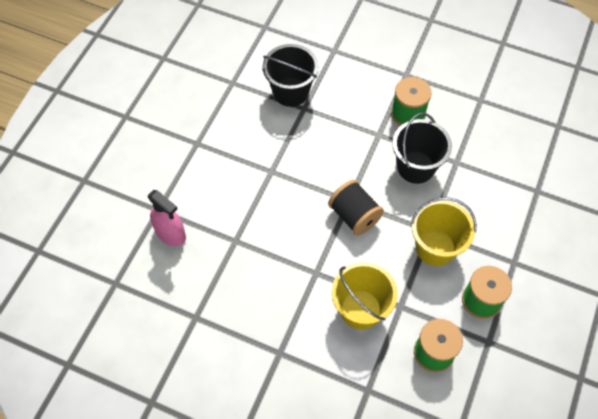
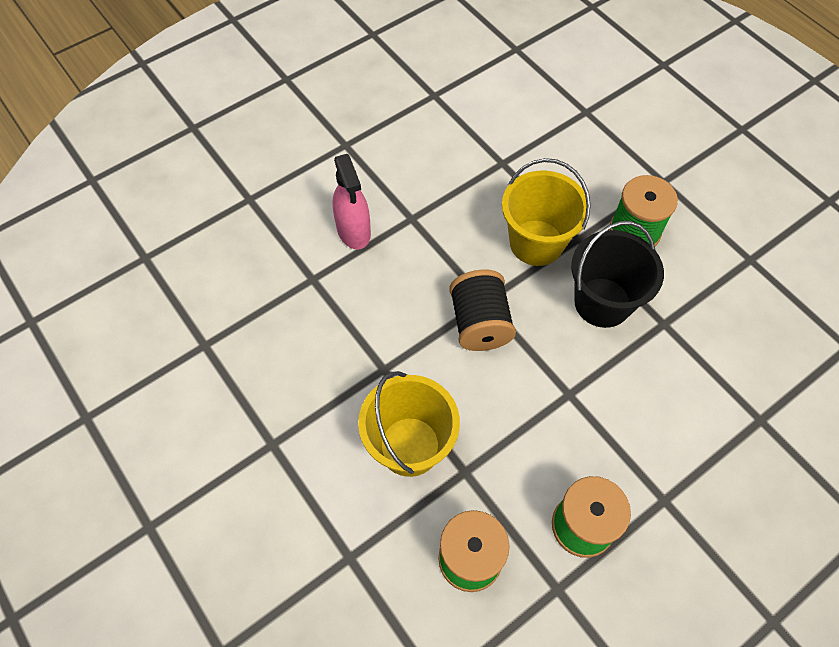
camera: 30 degrees right, 0 degrees up
pink spray bottle [148,190,186,246] -> pink spray bottle moved to [332,154,371,250]
black bucket [263,44,319,107] -> none
yellow bucket [410,197,477,266] -> yellow bucket moved to [502,158,591,266]

